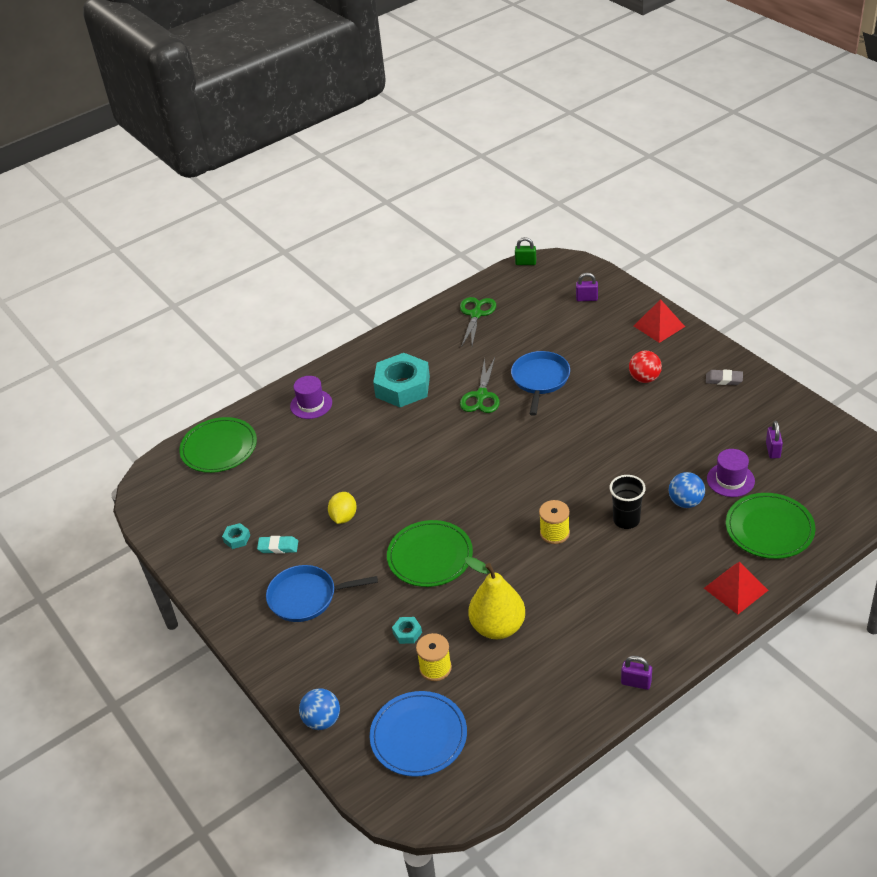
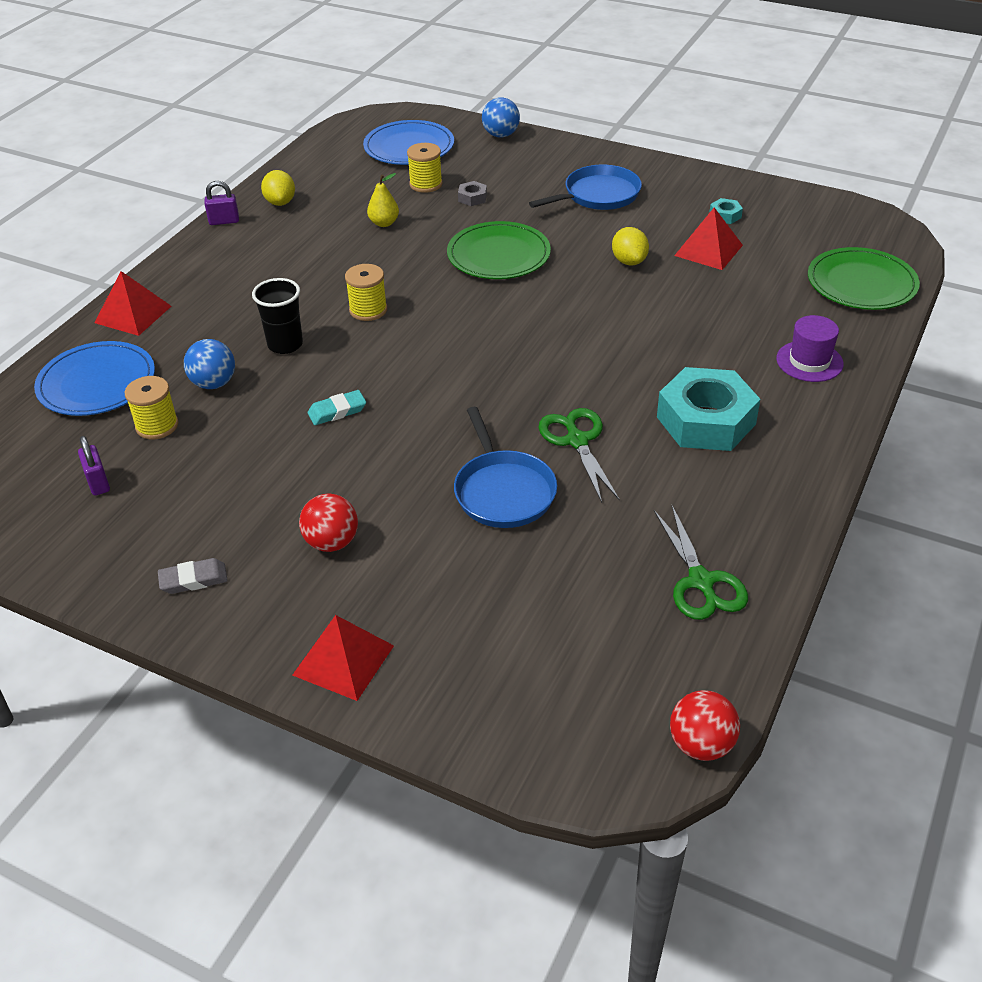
camera: 150 degrees right, 0 degrees up
turquoise eraser [257,536,298,554] -> turquoise eraser moved to [308,390,366,425]
turquoise nut [392,617,422,644] -> grey nut [458,181,487,206]
yellow pear [464,557,525,639] -> yellow pear [367,173,399,227], size x0.51
green padlock [515,237,536,265] -> red ball [670,690,740,761]
purple padlock [576,273,598,301] -> none
purple hat [707,449,755,497] -> yellow spool [125,376,178,439]
green plate [726,493,815,559] -> blue plate [34,341,155,416]
none -> yellow lemon [261,170,295,206]
none -> red pyramid [674,207,743,270]

